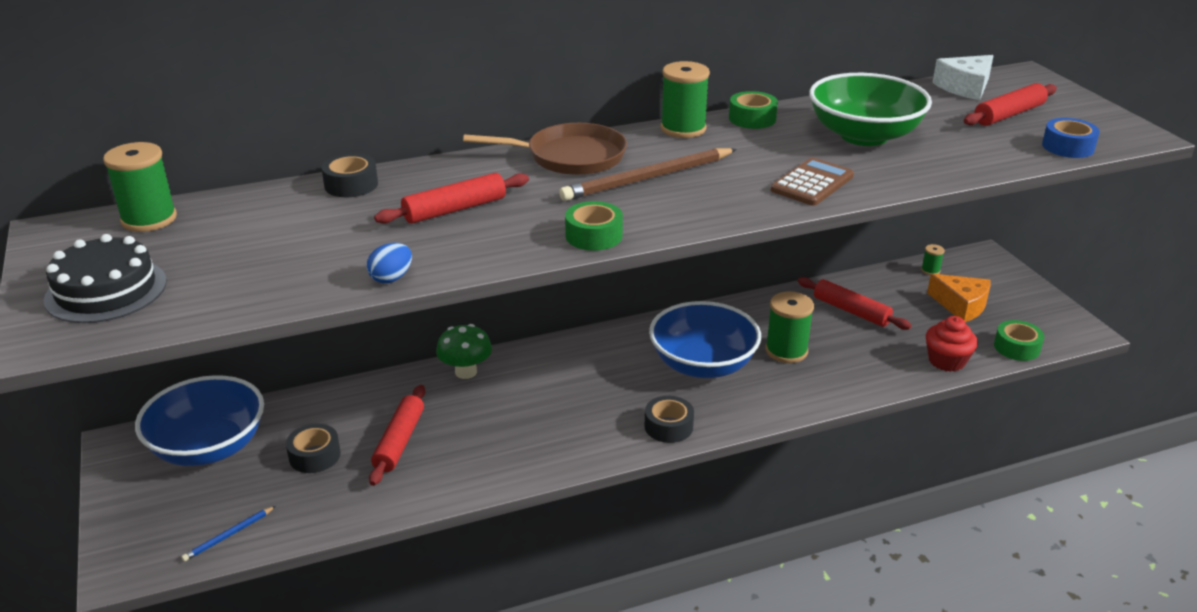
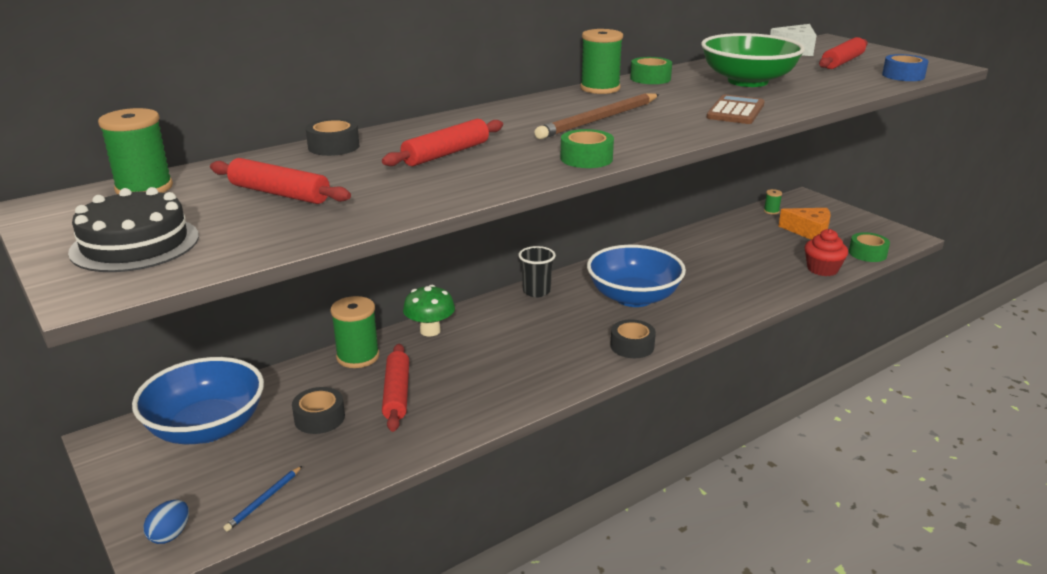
camera: 15 degrees left, 5 degrees down
blue egg [367,243,412,283] -> blue egg moved to [143,500,189,544]
brown pan [463,123,627,175] -> none
green spool [766,291,814,363] -> green spool moved to [330,296,379,368]
red rolling pin [798,277,912,330] -> red rolling pin moved to [210,158,351,204]
none -> black cup [518,246,556,297]

